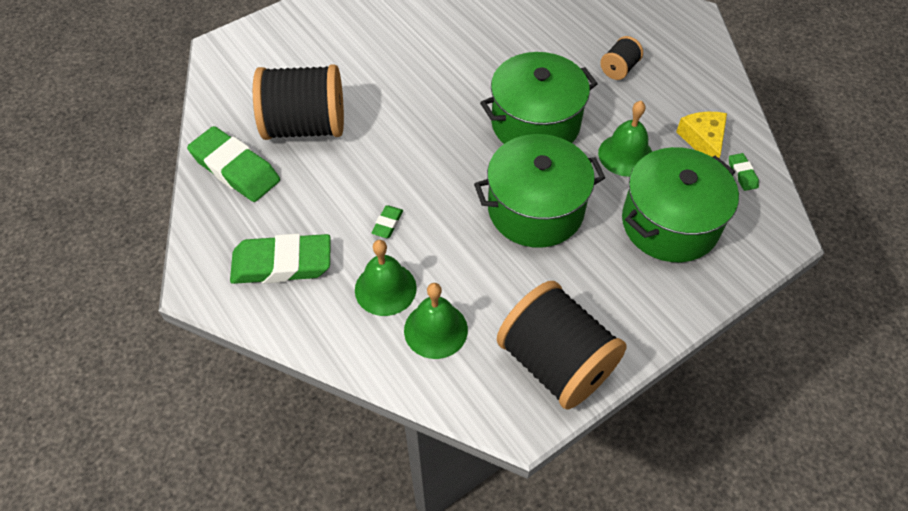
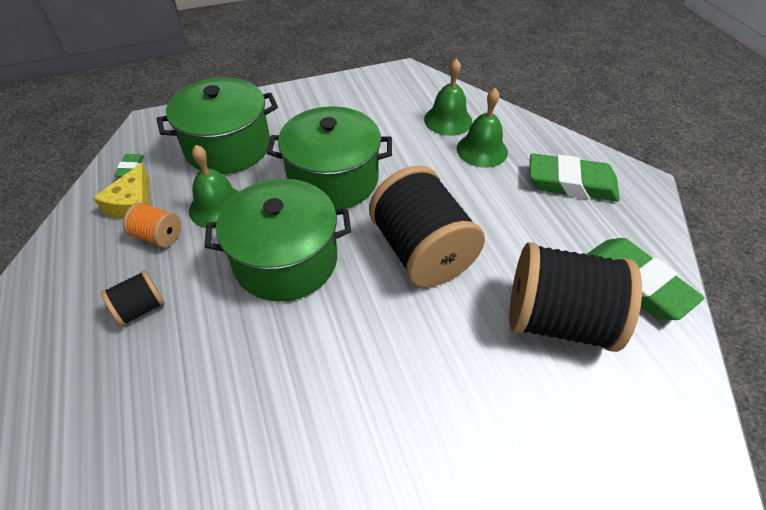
camera: 165 degrees left, 5 degrees down
green eraser [371,206,403,238] -> none
black spool [497,281,627,410] -> black spool moved to [369,166,485,287]
none -> orange spool [123,202,181,248]

